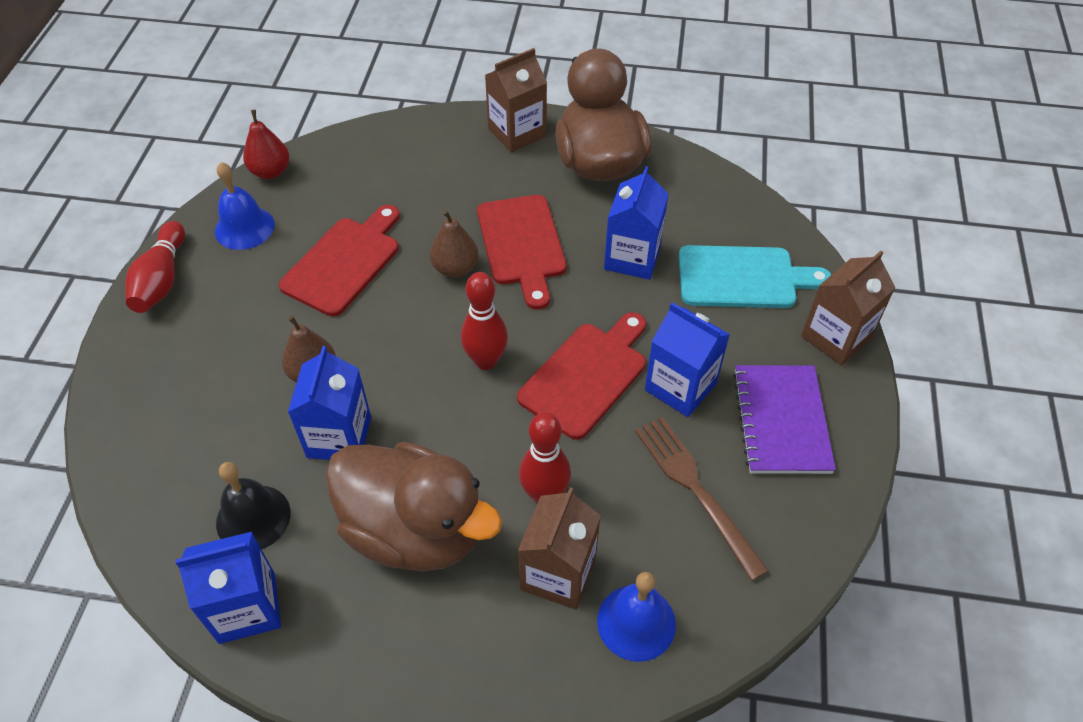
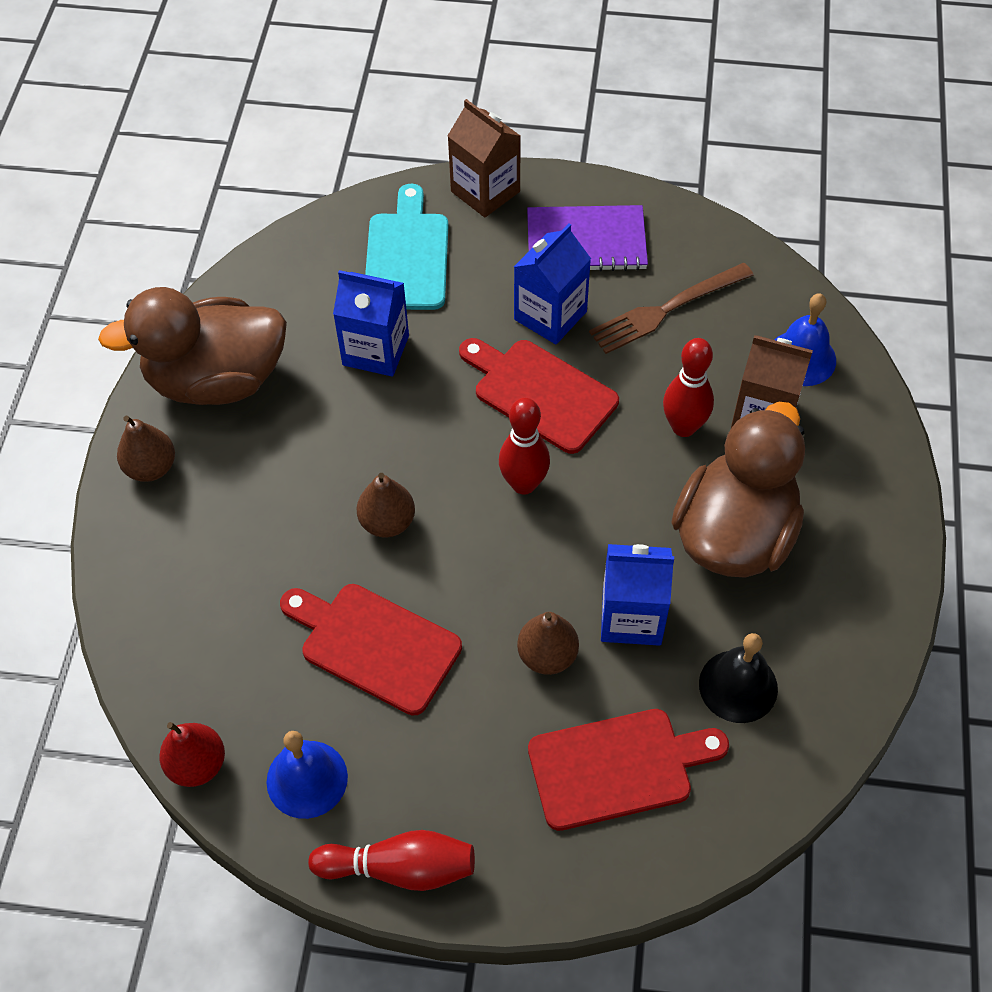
camera: 90 degrees left, 5 degrees up
blue carton [175,532,281,644] -> none
red cutting board [477,195,566,310] -> red cutting board moved to [528,709,729,831]
brown carton [485,48,547,152] -> brown pear [117,416,175,482]

